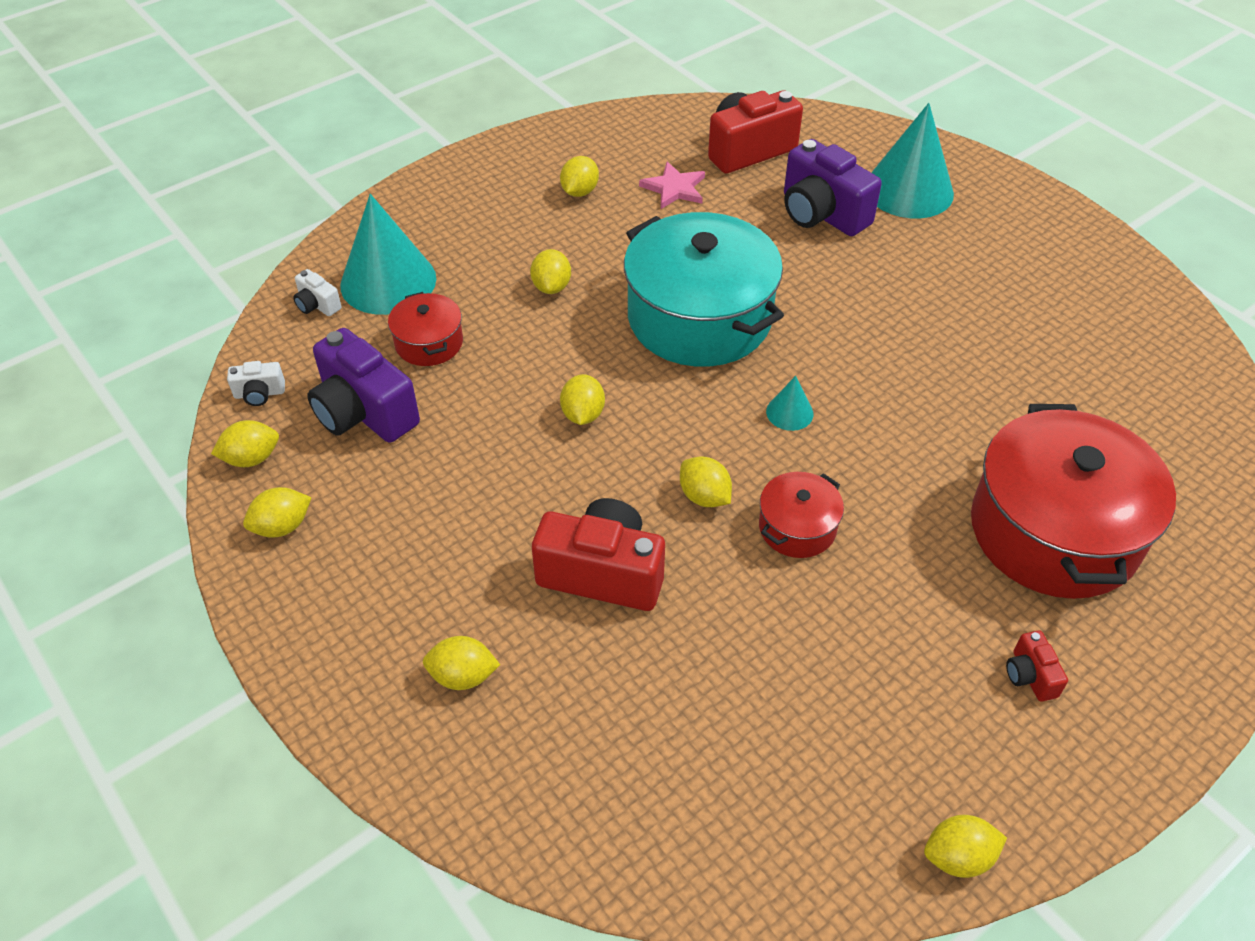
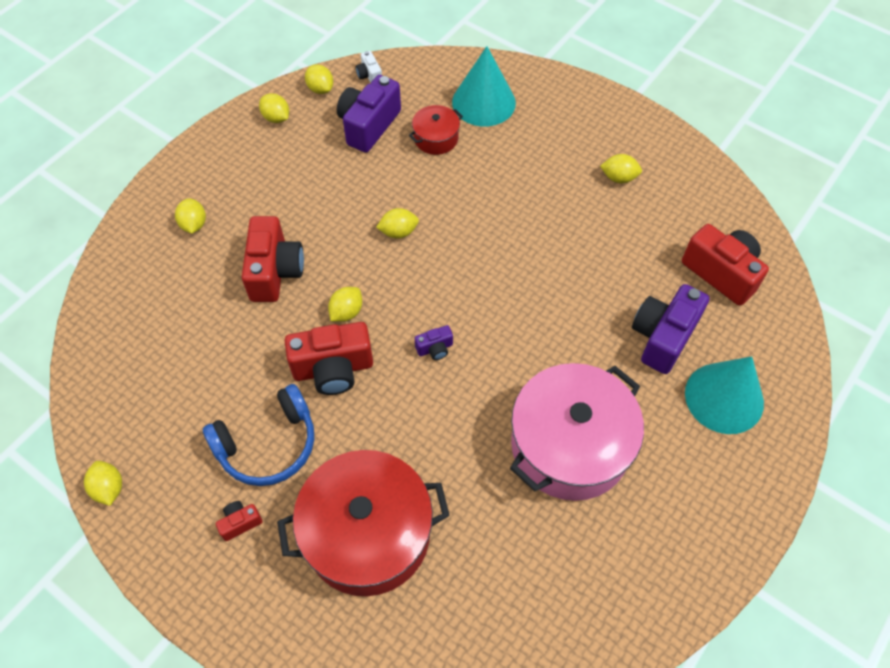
camera: 75 degrees right, 10 degrees up
white camera [293,269,342,316] -> none
yellow lemon [530,249,571,294] -> none
turquoise pot [624,212,784,367] -> none
pink star [639,162,705,209] -> none
red pot [759,472,844,558] -> red camera [285,322,373,395]
turquoise cone [766,376,813,431] -> purple camera [415,325,453,360]
none -> blue headphones [203,384,314,486]
none -> pink pot [510,363,644,501]

